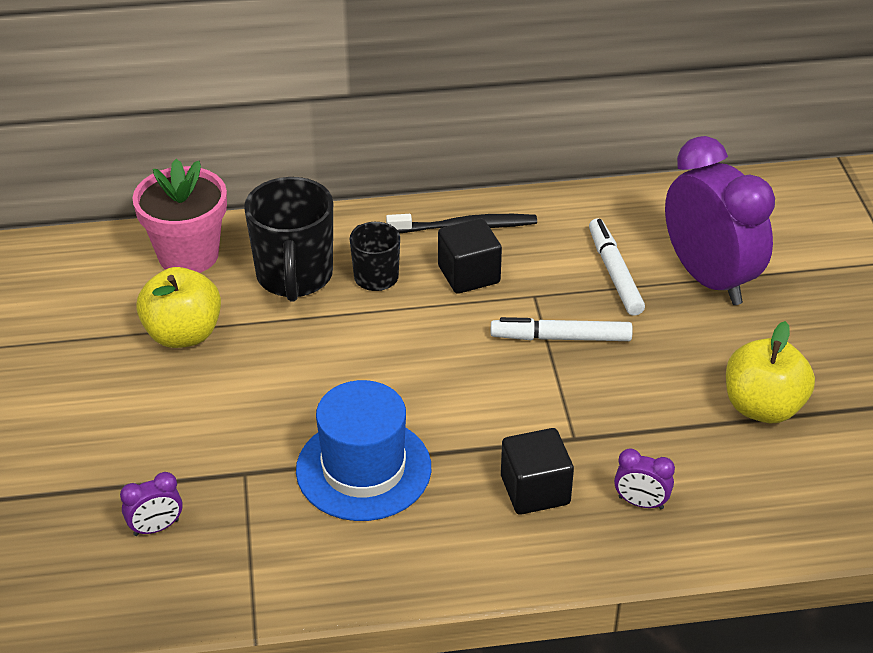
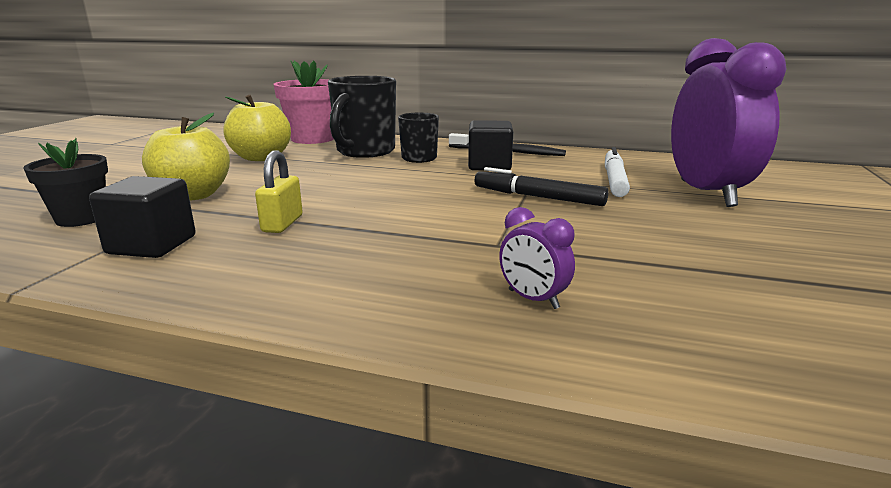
camera: 25 degrees right, 20 degrees down
purple clock [120,472,183,536] -> black flower pot [23,138,108,227]
blue hat [296,380,431,521] -> yellow padlock [255,150,303,233]
white marker [491,317,633,341] -> black marker [474,167,608,206]
black cube [501,428,574,515] -> black cube moved to [89,176,196,258]
yellow apple [726,321,815,423] -> yellow apple moved to [142,112,230,201]

